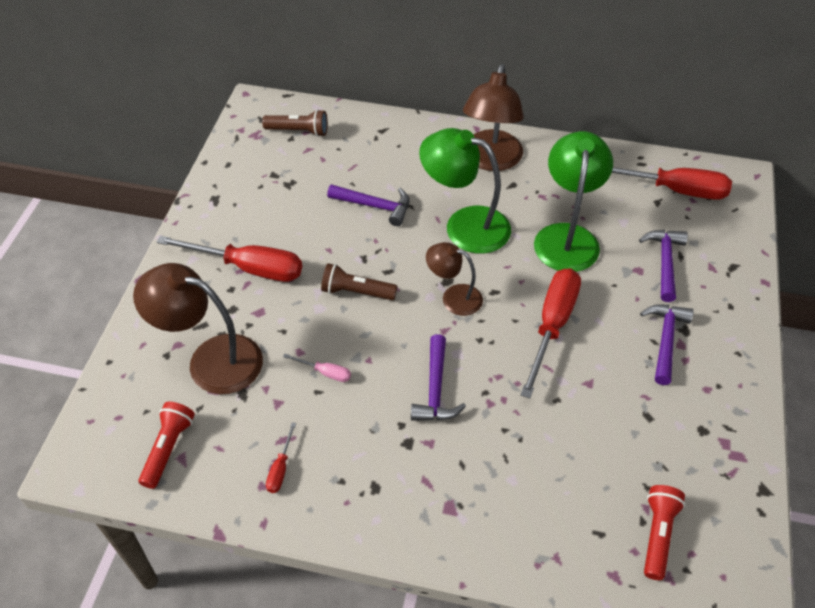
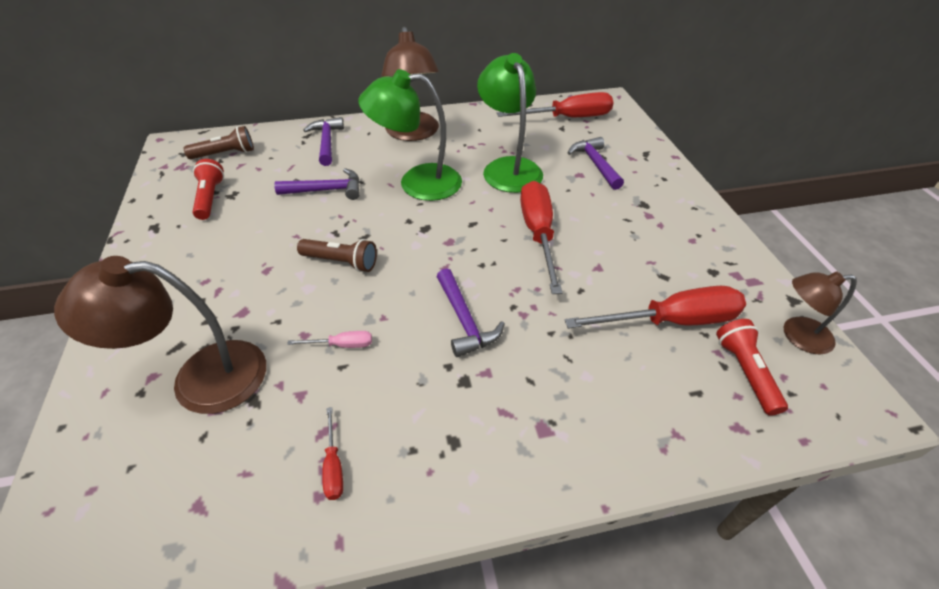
camera: 25 degrees left, 5 degrees down
red flashlight [139,402,195,489] -> red flashlight moved to [193,159,224,220]
red screwdriver [157,236,302,282] -> red screwdriver moved to [565,286,746,329]
brown flashlight [321,263,398,300] -> brown flashlight turned 150 degrees counterclockwise [297,239,377,272]
brown lamp [426,242,483,316] -> brown lamp moved to [784,271,857,354]
purple hammer [640,304,694,385] -> purple hammer moved to [303,117,344,166]

